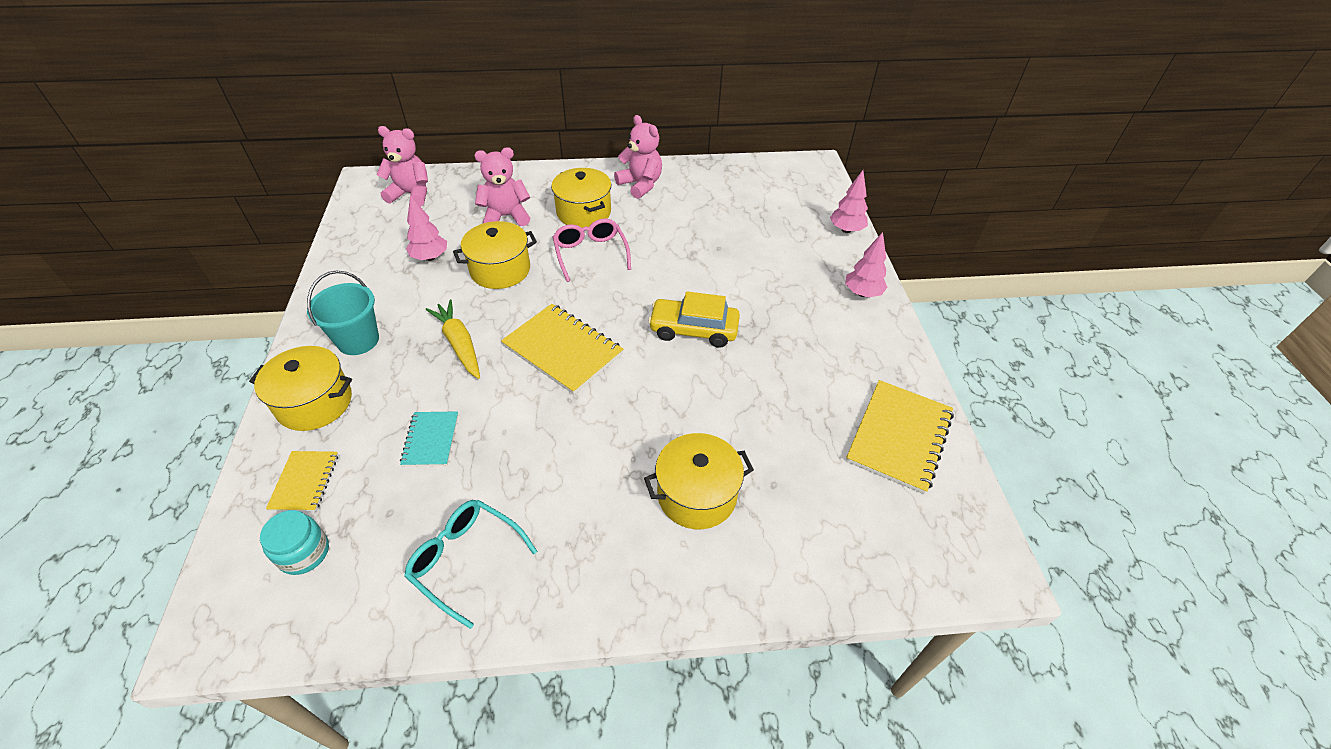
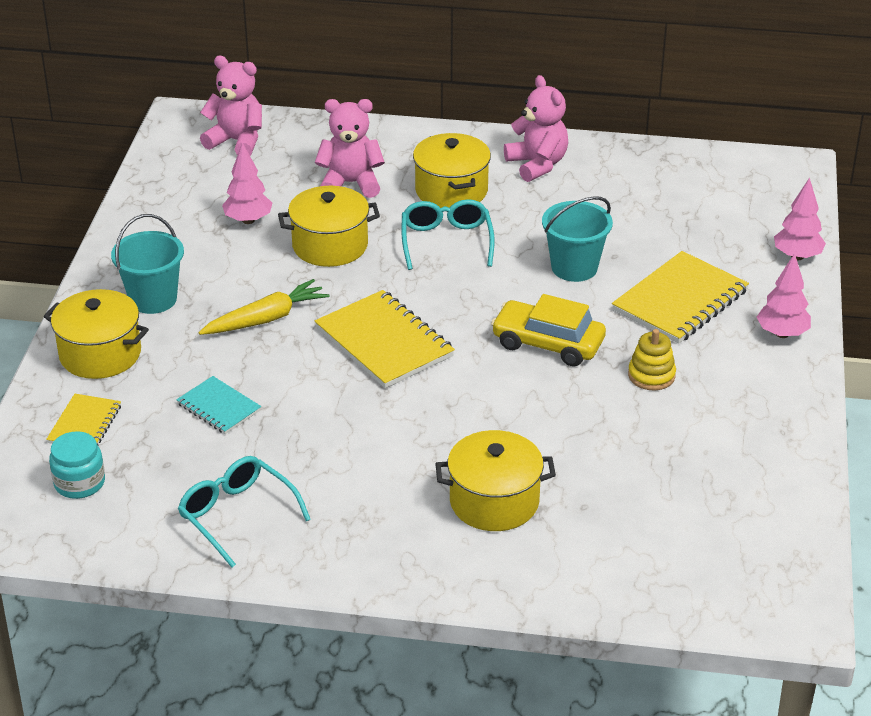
camera: 15 degrees right, 10 degrees down
turquoise notebook [400,411,458,467] -> turquoise notebook turned 60 degrees counterclockwise [176,376,261,434]
yellow carrot [425,299,480,379] -> yellow carrot turned 75 degrees clockwise [198,279,329,335]
pink glasses [553,218,631,282] -> turquoise glasses [402,199,495,270]
yellow notebook [846,380,954,494] -> yellow notebook moved to [612,251,749,344]
none -> turquoise bucket [542,196,613,282]
none -> yellow stacking toy [628,329,676,390]

